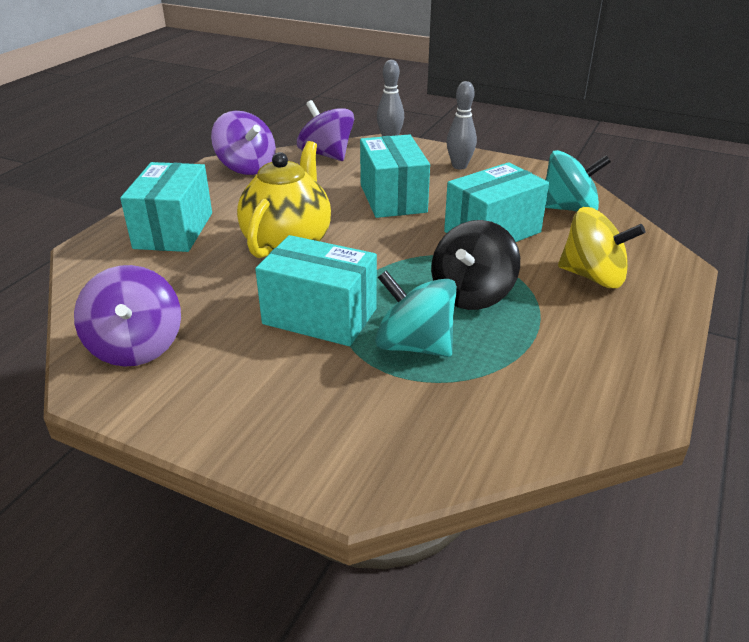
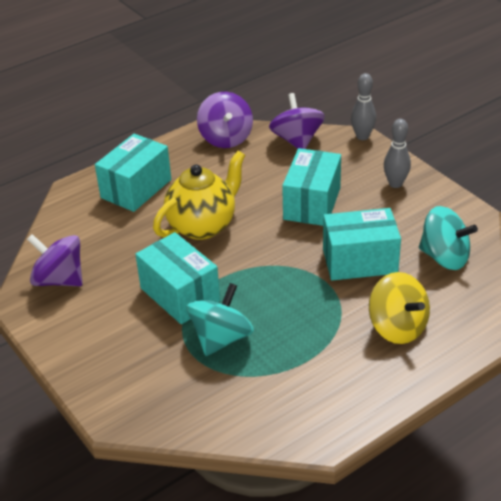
camera: 30 degrees right, 5 degrees up
purple spinning top [74,265,181,367] -> purple spinning top turned 105 degrees clockwise [27,234,83,286]
turquoise spinning top [375,270,457,357] -> turquoise spinning top turned 60 degrees clockwise [187,283,254,356]
black spinning top [431,220,520,310] -> none

